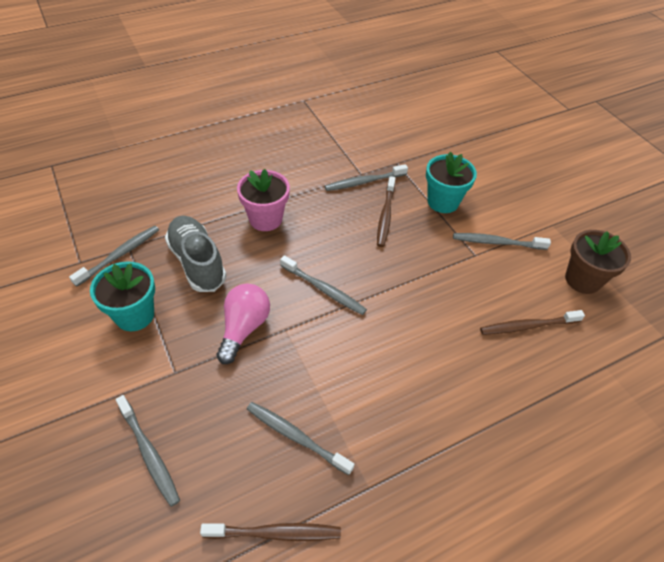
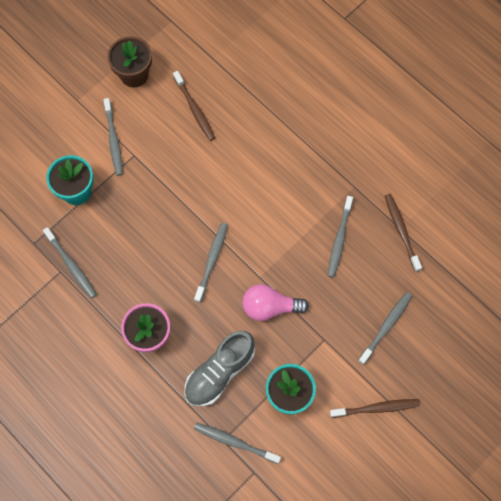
camera: 105 degrees left, 20 degrees up
brown toothbrush [377,176,396,247] -> brown toothbrush moved to [330,399,420,418]

